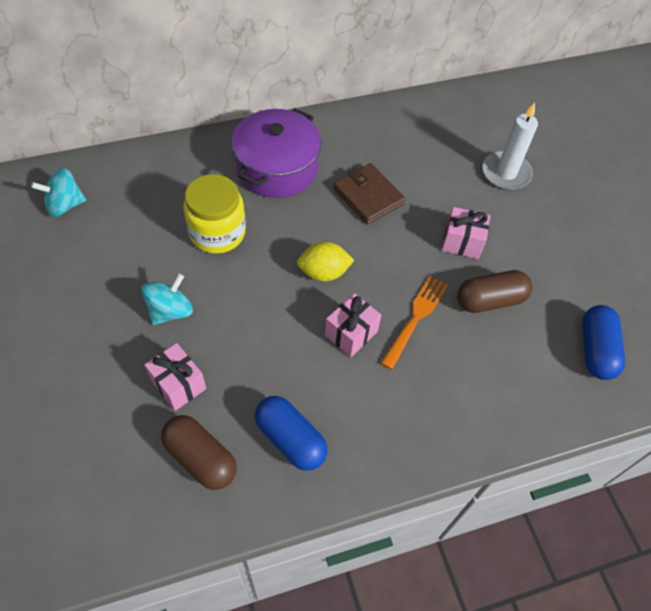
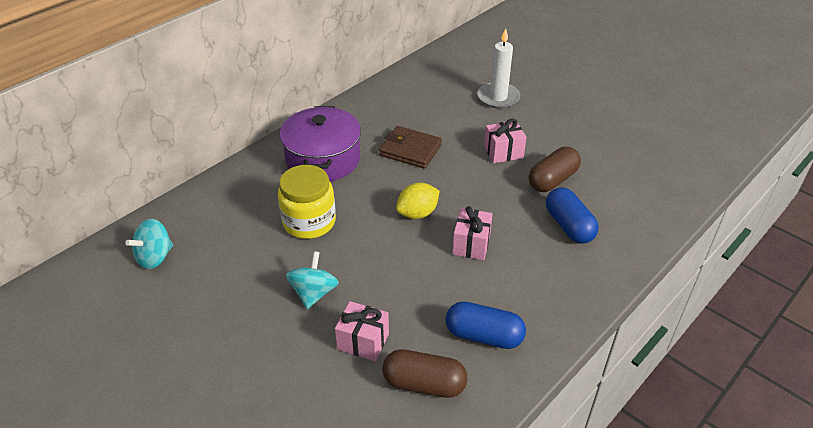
camera: 25 degrees left, 15 degrees down
orange fork [381,276,448,370] -> none
blue capsule [582,305,625,380] -> blue capsule moved to [546,187,599,244]

